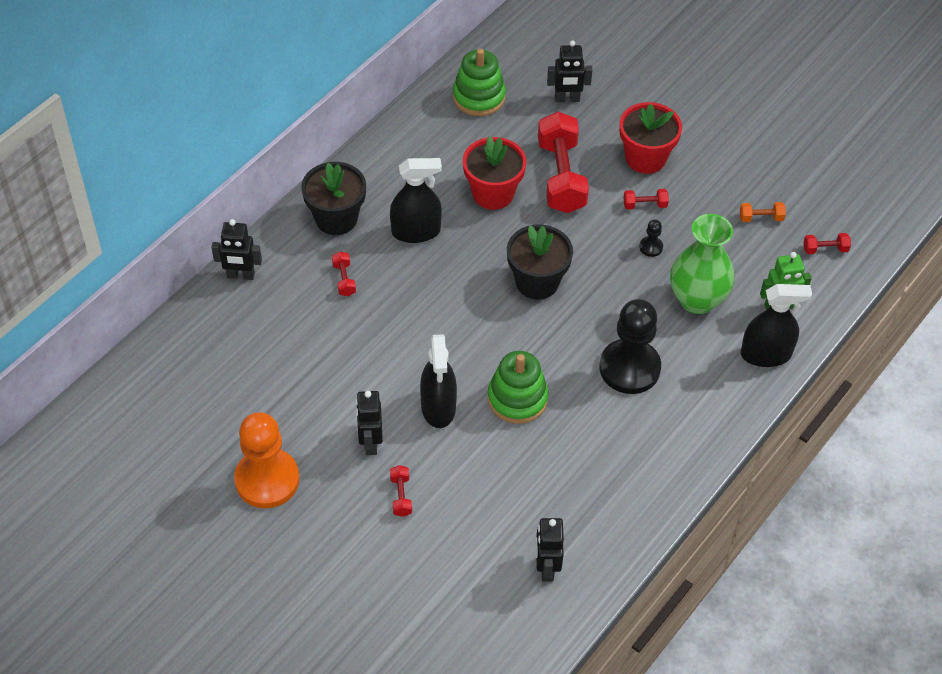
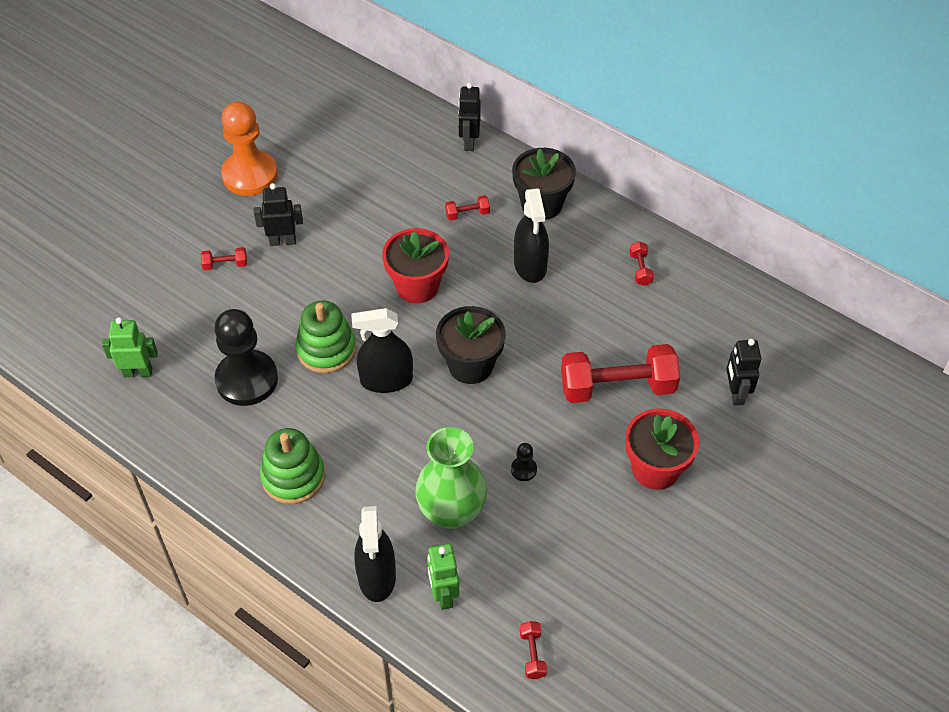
camera: 90 degrees right, 0 degrees up
black spray bottle [420,334,457,428] -> black spray bottle moved to [351,308,413,393]
green stacking toy [453,49,506,116] -> green stacking toy moved to [260,428,325,504]
red flower pot [463,136,527,210] -> red flower pot moved to [382,228,449,303]
black robot [536,518,564,581] -> green robot [102,317,158,377]
black pawn [600,299,661,394] -> black pawn moved to [214,309,278,406]
red dumbbell [624,189,669,209] -> red dumbbell moved to [629,241,654,286]
orange dumbbell [740,202,786,222] -> none

